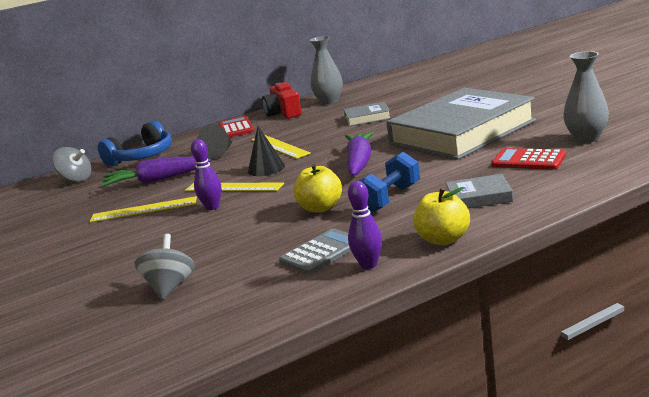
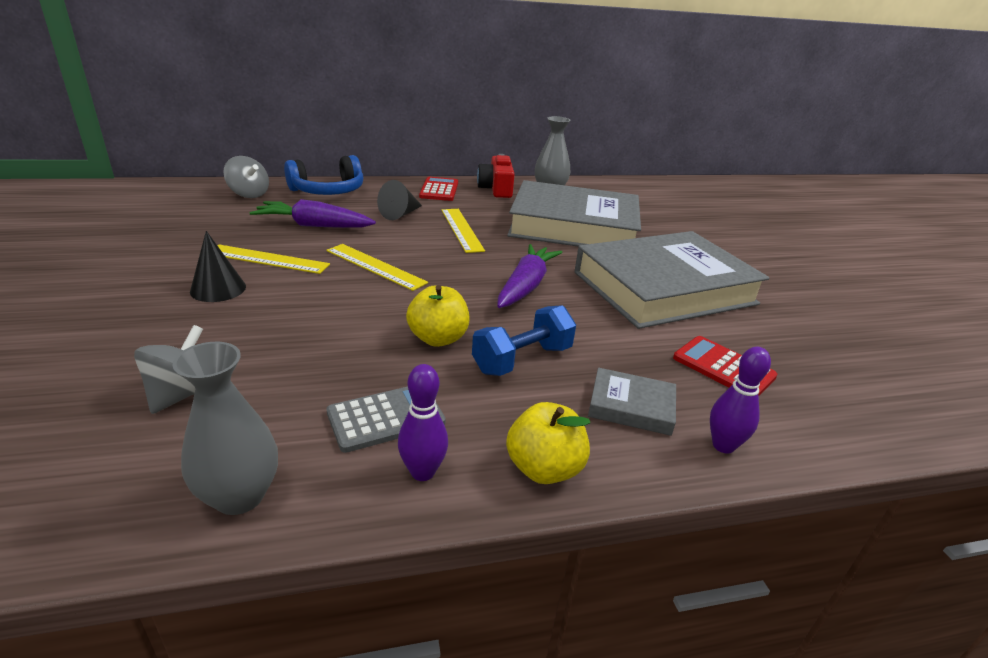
camera: 10 degrees right, 10 degrees up
purple bowling pin [191,139,221,210] -> purple bowling pin moved to [710,347,771,454]
black cone [248,126,285,176] -> black cone moved to [190,231,246,302]
grey book [344,102,391,126] -> grey book [507,180,641,247], size x2.49
grey vase [563,51,609,143] -> grey vase moved to [172,342,278,515]

